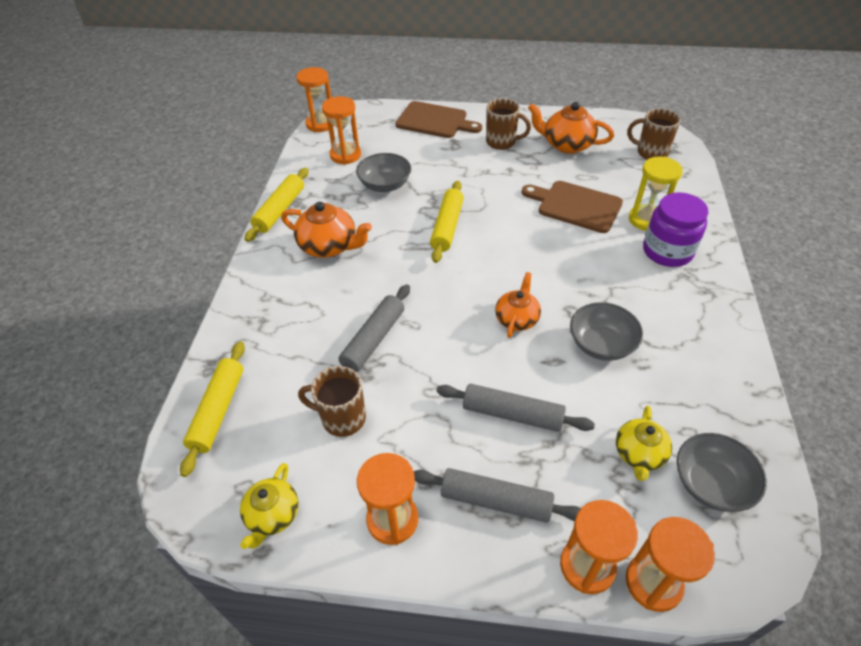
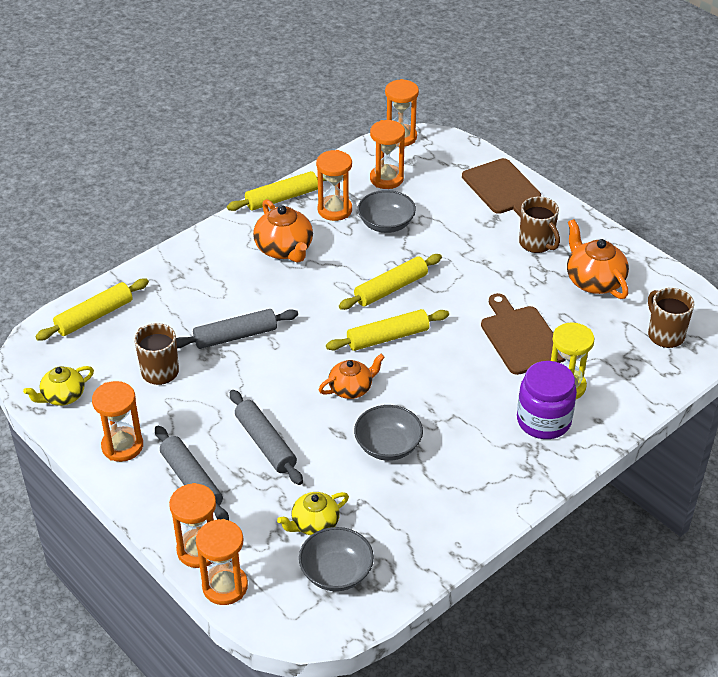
camera: 40 degrees right, 5 degrees down
none -> orange hourglass [316,150,352,221]
none -> yellow rolling pin [326,309,449,351]

